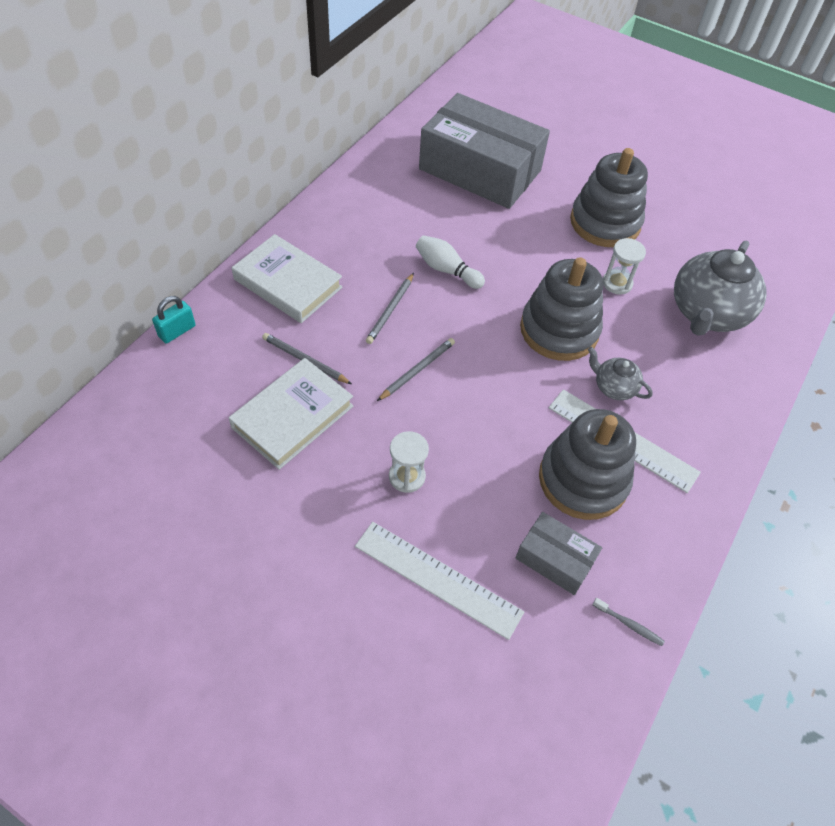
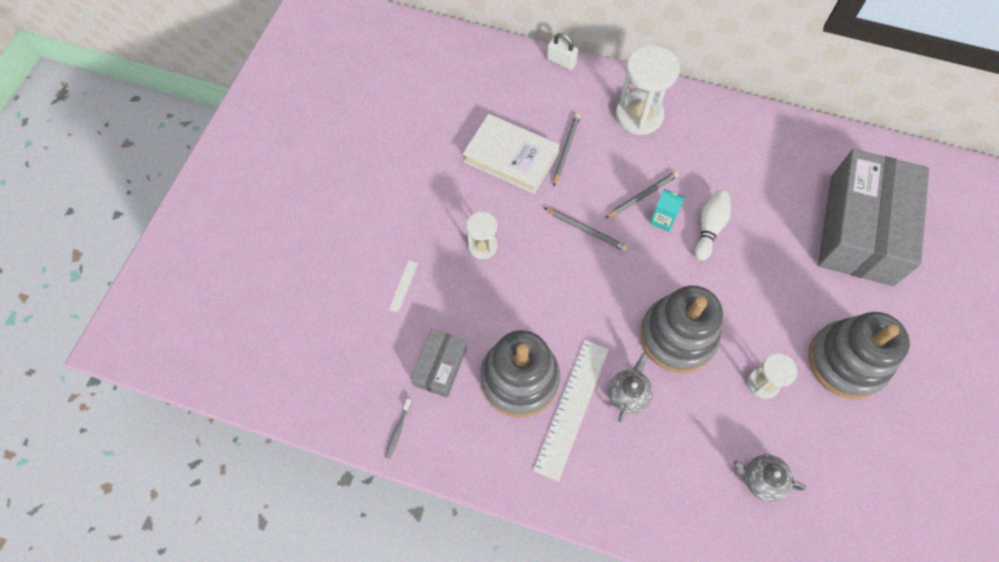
camera: 80 degrees right, 10 degrees up
turquoise padlock [152,296,195,343] -> white padlock [547,33,578,70]
white book [232,234,342,323] -> white hourglass [615,45,680,135]
white ruler [355,522,524,640] -> white ruler [389,261,418,313], size x0.42
grey pencil [366,273,414,344] -> grey pencil turned 135 degrees clockwise [605,171,679,218]
grey teapot [674,241,767,336] -> grey teapot [733,455,806,502], size x0.49
none -> turquoise carton [650,189,685,232]

